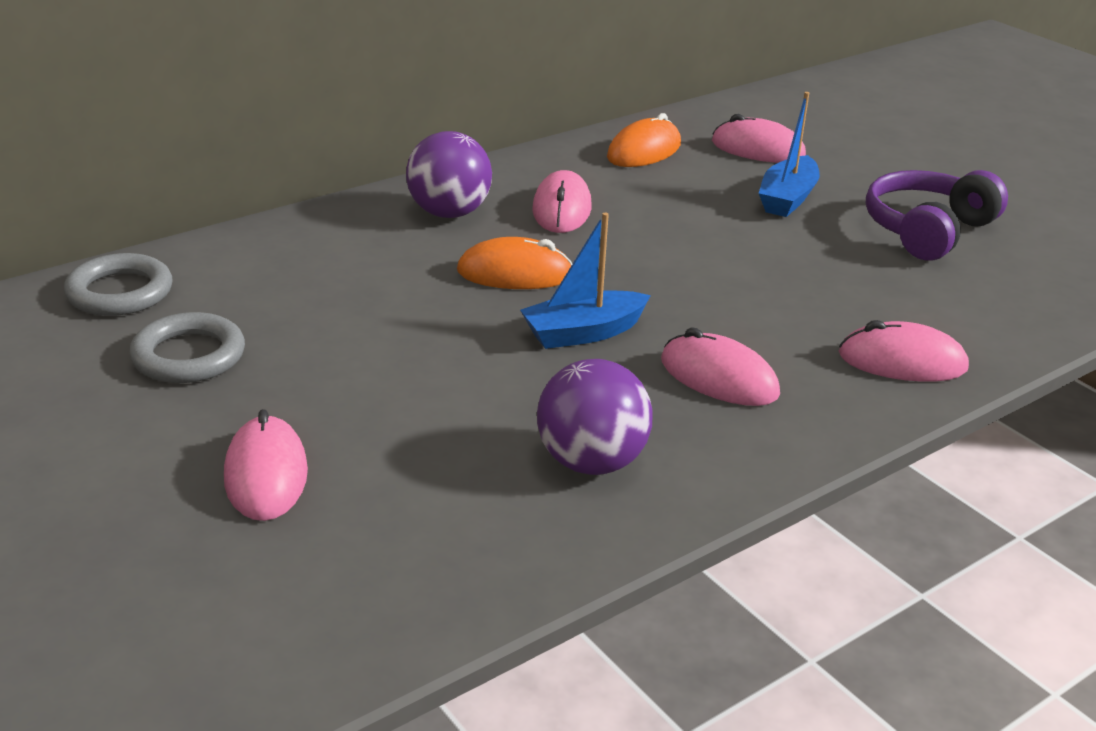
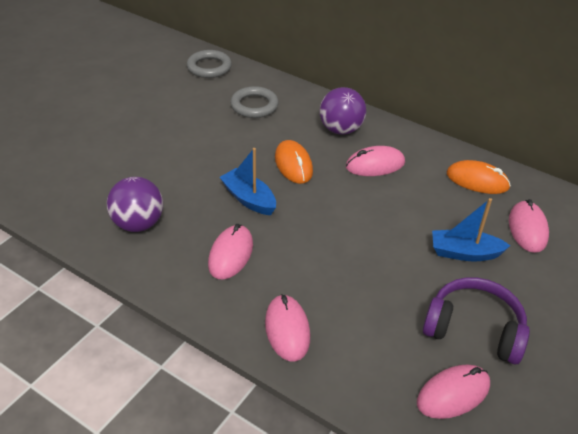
camera: 70 degrees right, 10 degrees up
grey ring [129,312,245,383] -> grey ring moved to [230,86,279,118]
pink mouse [224,409,308,521] -> pink mouse moved to [417,364,490,419]

